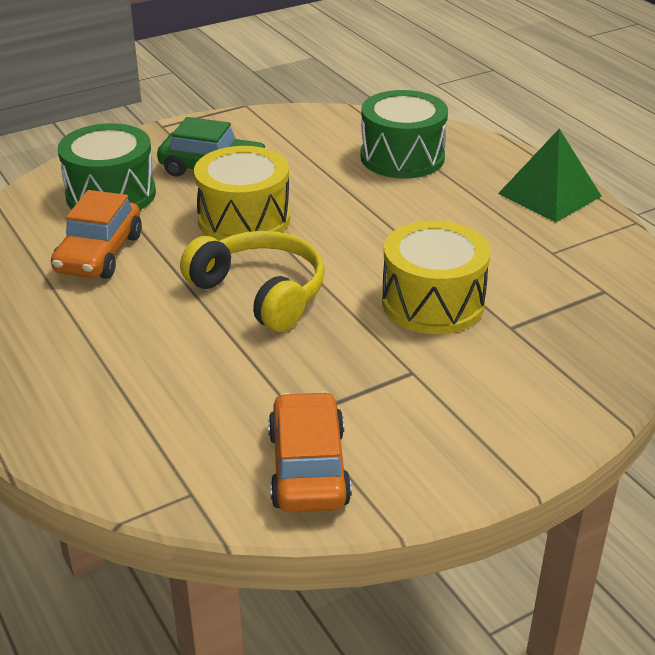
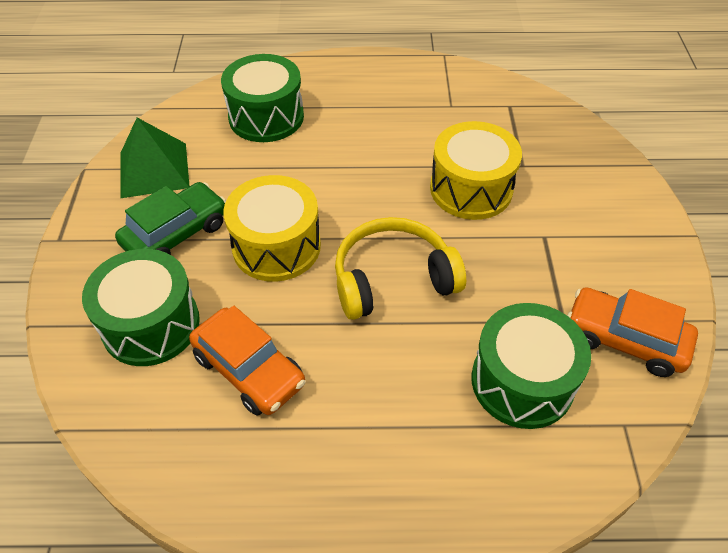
camera: 60 degrees left, 15 degrees up
green pyramid [498,129,601,222] -> green pyramid moved to [121,118,190,198]
none -> green drum [471,303,591,429]

